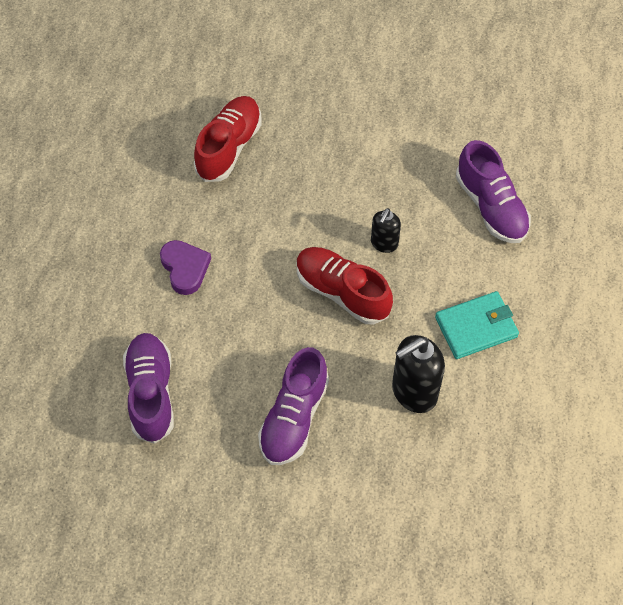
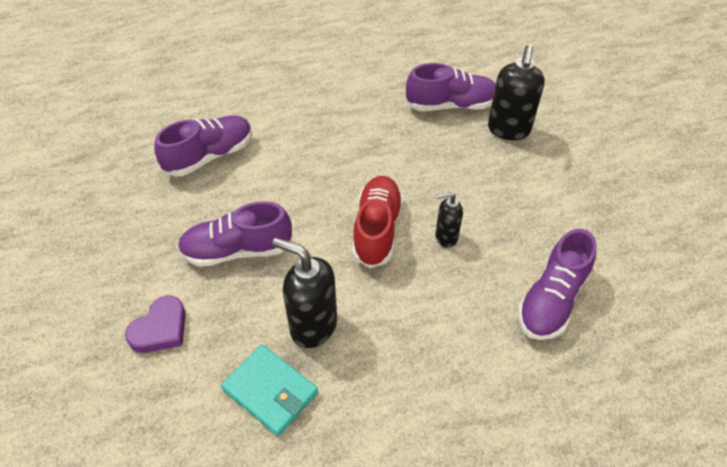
camera: 60 degrees right, 10 degrees down
purple heart [160,240,211,295] -> purple heart moved to [125,295,186,353]
red shoe [194,96,262,182] -> purple shoe [406,63,496,111]
turquoise wallet [435,291,519,359] -> turquoise wallet moved to [221,344,318,436]
none -> black soap dispenser [488,45,545,140]

